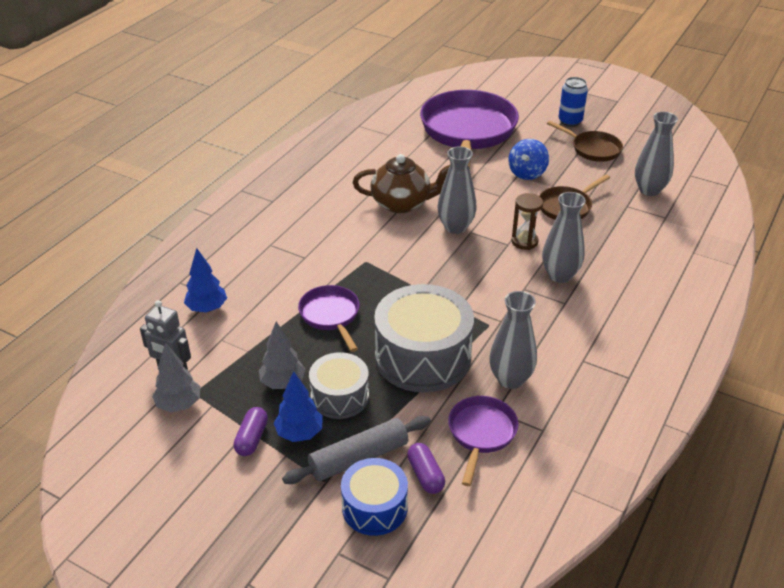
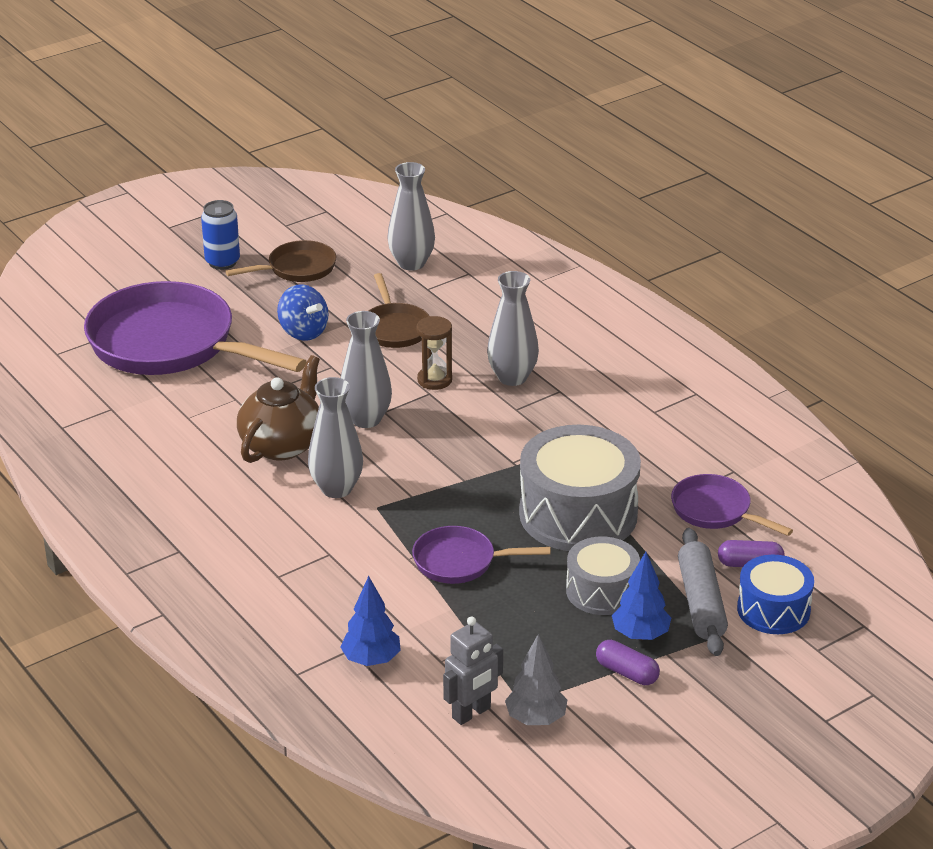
camera: 65 degrees left, 5 degrees down
grey tree [259,322,305,389] -> none
grey vase [489,291,537,389] -> grey vase moved to [308,377,363,498]

